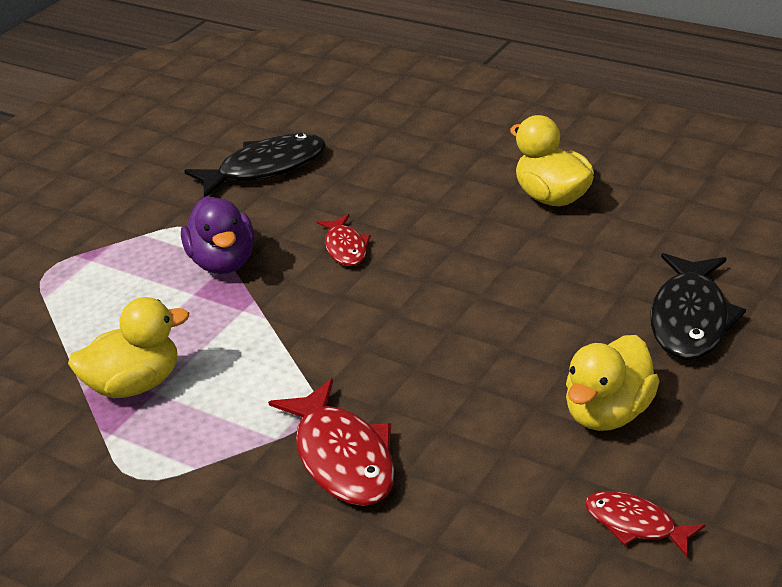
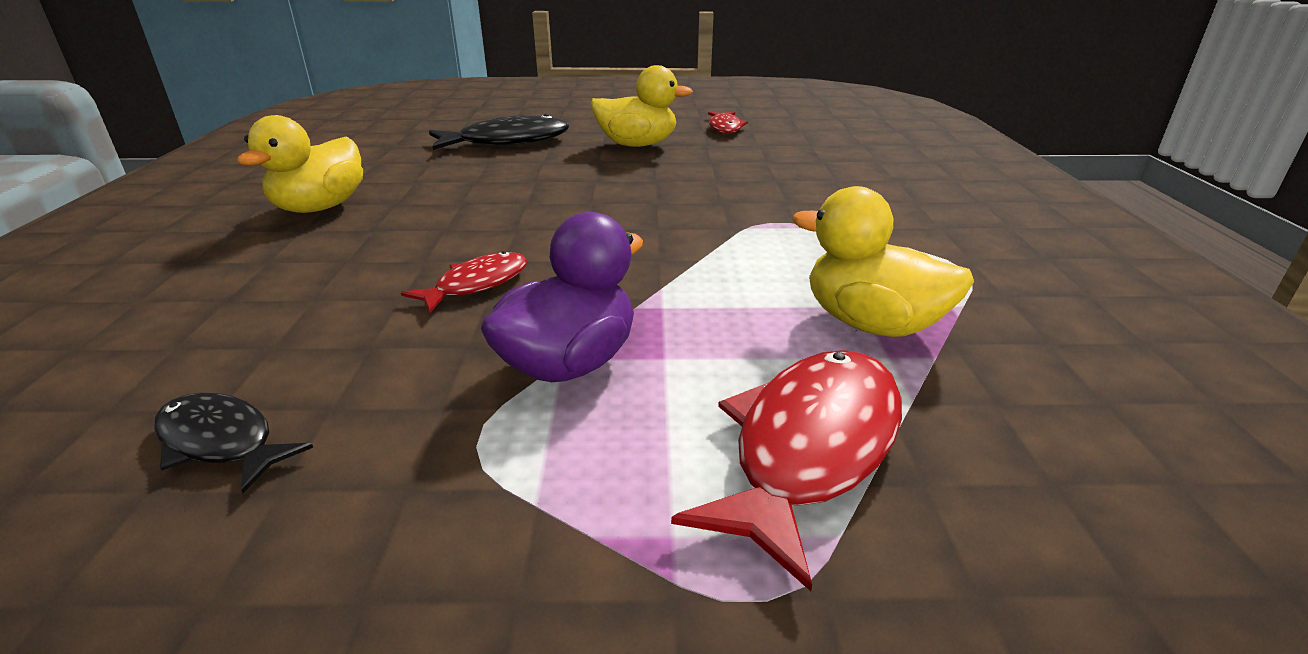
camera: 125 degrees left, 5 degrees down
black fish [184,133,326,197] -> black fish [154,392,313,493], size x0.58
red fish [268,379,395,506] -> red fish moved to [671,350,902,591]

